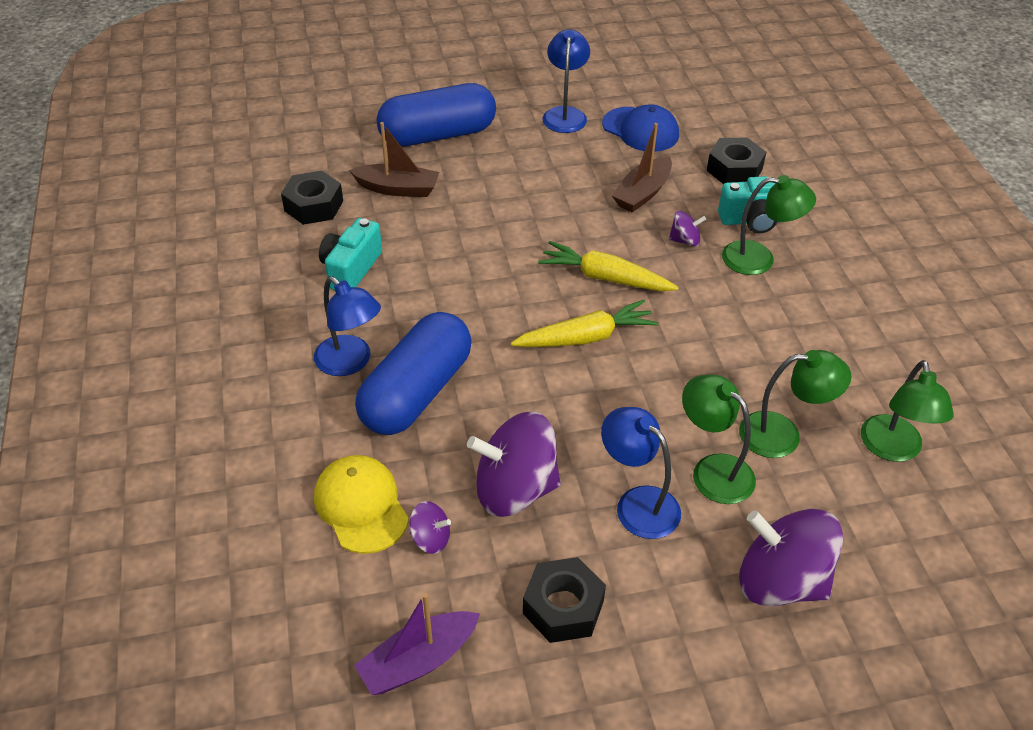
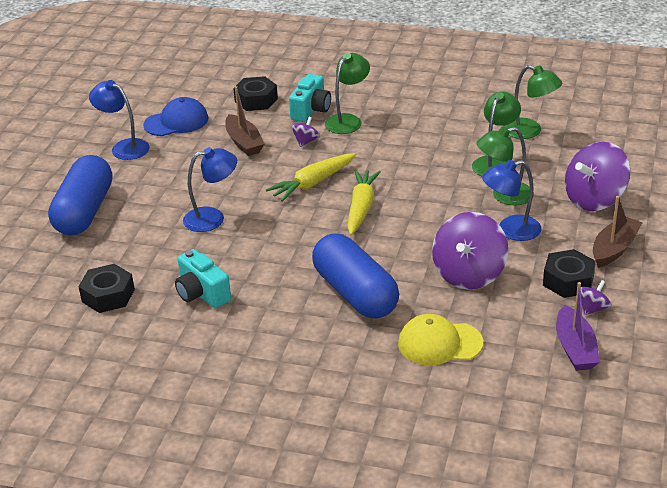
camera: 60 degrees left, 10 degrees down
blue lamp [314,276,381,376] -> blue lamp moved to [183,147,237,232]
brown boat [349,122,439,197] -> brown boat moved to [593,196,642,268]
purple spinning top [409,501,451,554] -> purple spinning top moved to [581,280,611,315]

